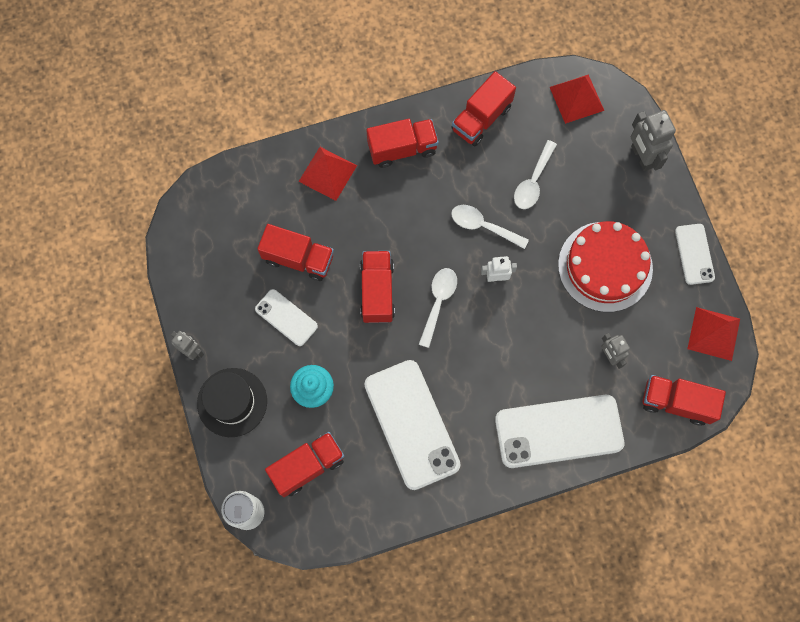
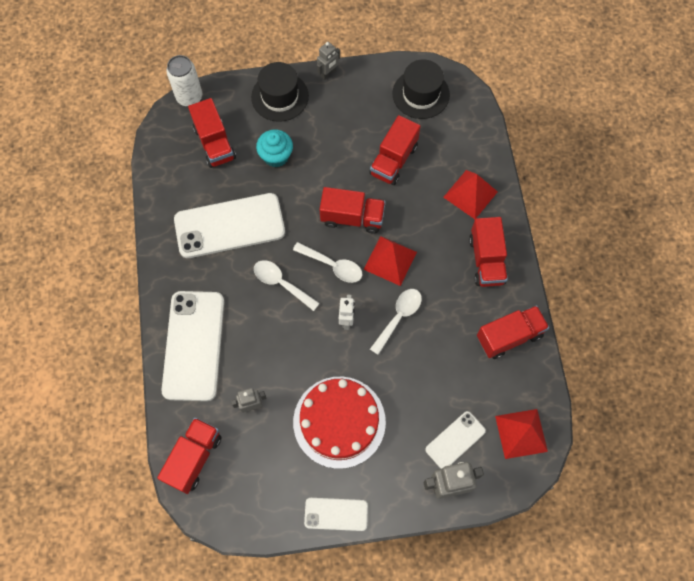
camera: 100 degrees right, 5 degrees down
white phone [255,289,318,346] -> white phone moved to [425,411,486,469]
red truck [451,71,516,146] -> red truck turned 105 degrees clockwise [477,305,549,359]
white spoon [514,140,557,209] -> white spoon moved to [254,260,320,311]
red pyramid [687,307,740,361] -> red pyramid moved to [364,236,417,286]
none -> black hat [392,59,450,119]

